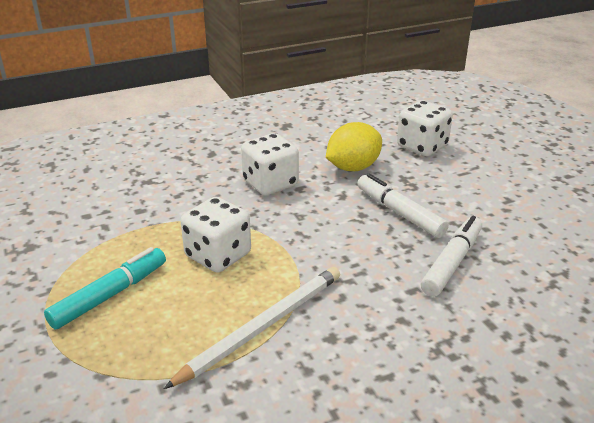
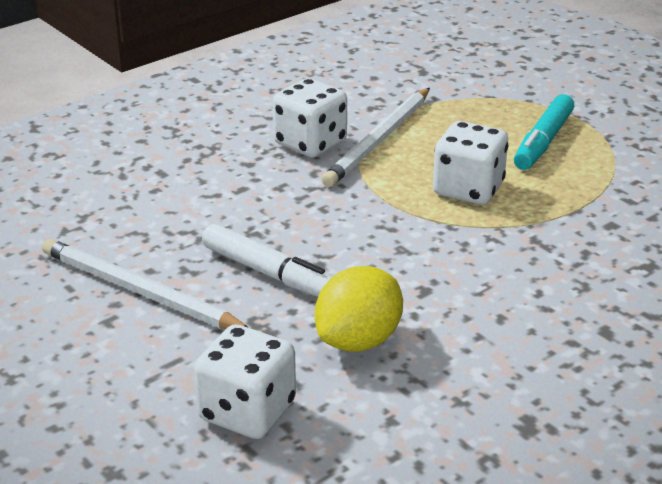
camera: 165 degrees right, 0 degrees up
white dice [241,133,299,196] -> white dice moved to [273,78,347,158]
white marker [421,216,482,297] -> none
none -> white pencil [42,239,249,329]

